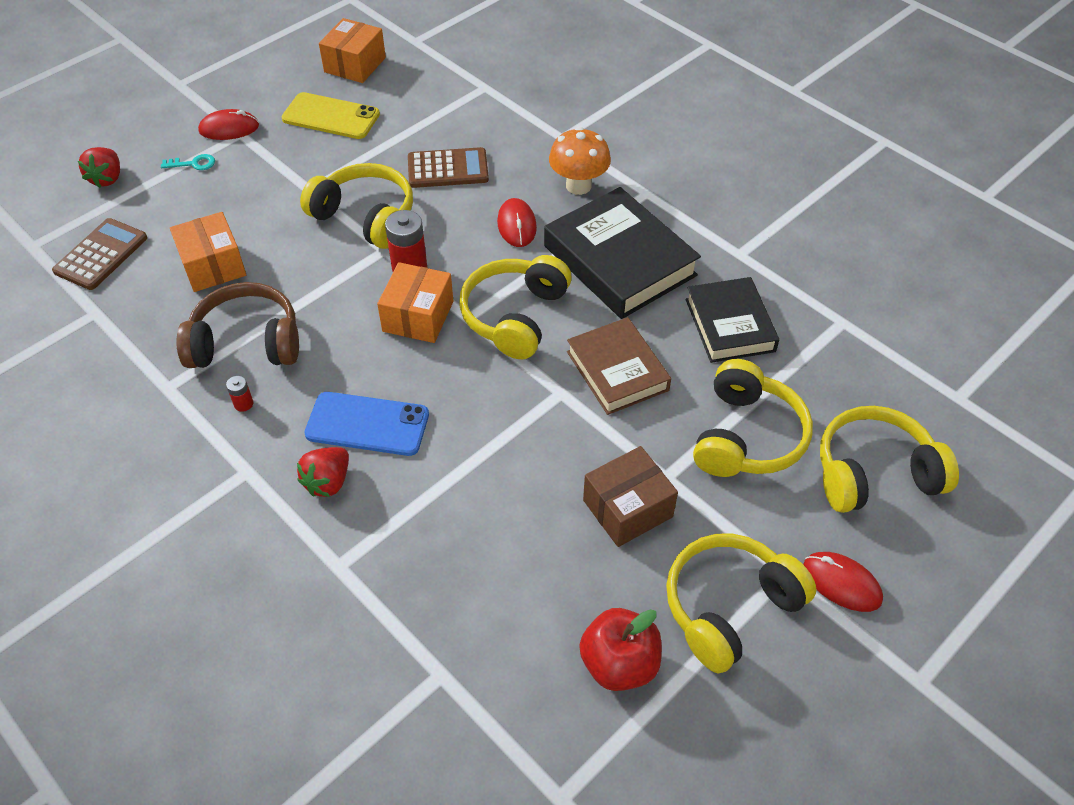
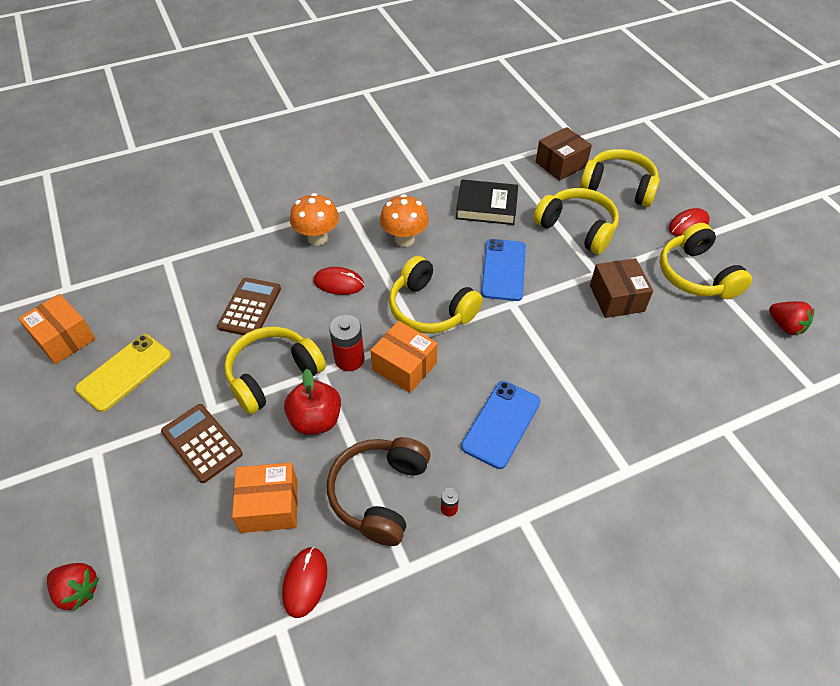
camera: 70 degrees left, 0 degrees up
brown calculator [52,218,147,290] -> brown calculator moved to [161,404,243,483]
turquoise key [161,154,215,170] -> none
red mouse [198,109,259,140] -> red mouse moved to [282,547,327,618]
red strawberry [297,447,349,497] -> red strawberry moved to [769,301,815,335]
black book [544,187,701,319] -> orange mushroom [380,194,429,247]
brown book [567,317,671,415] -> blue phone [481,239,526,301]
red apple [579,608,662,691] -> red apple moved to [284,369,341,435]
yellow headphones [820,406,959,513] -> yellow headphones turned 105 degrees clockwise [580,149,660,207]
none -> brown box [536,127,592,181]

